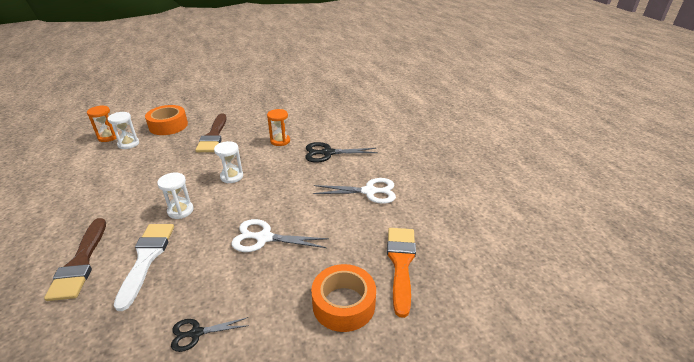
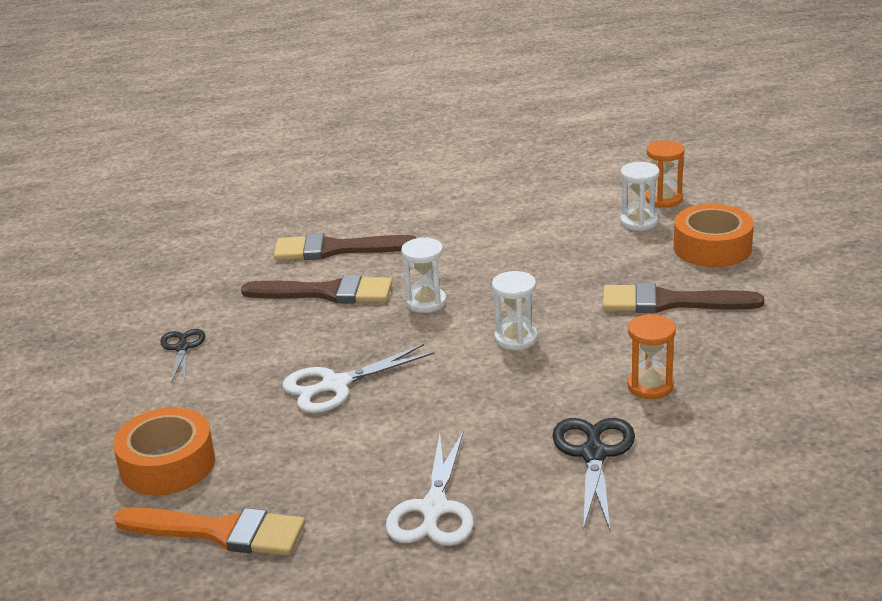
camera: 100 degrees right, 5 degrees down
white brush [114,224,174,311] -> brown brush [241,275,392,304]
white scissors [231,219,329,252] -> white scissors turned 135 degrees counterclockwise [283,344,434,413]

